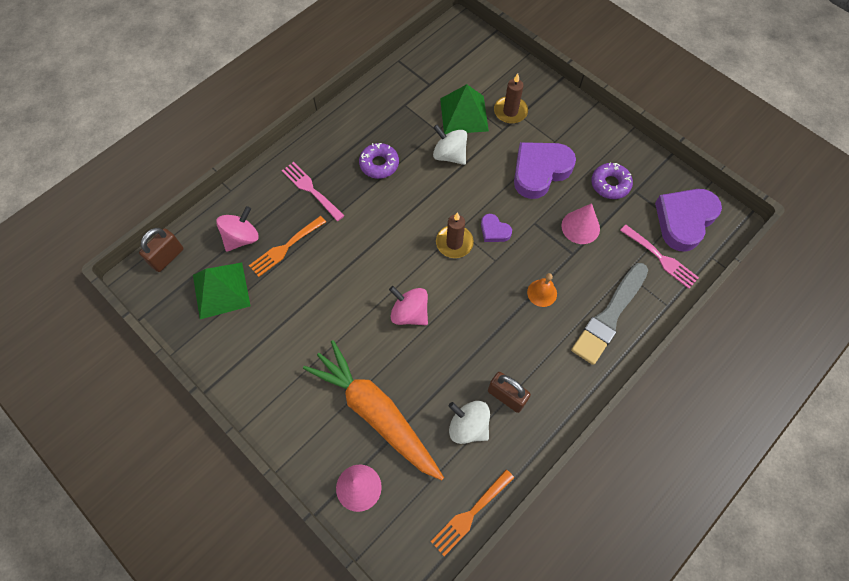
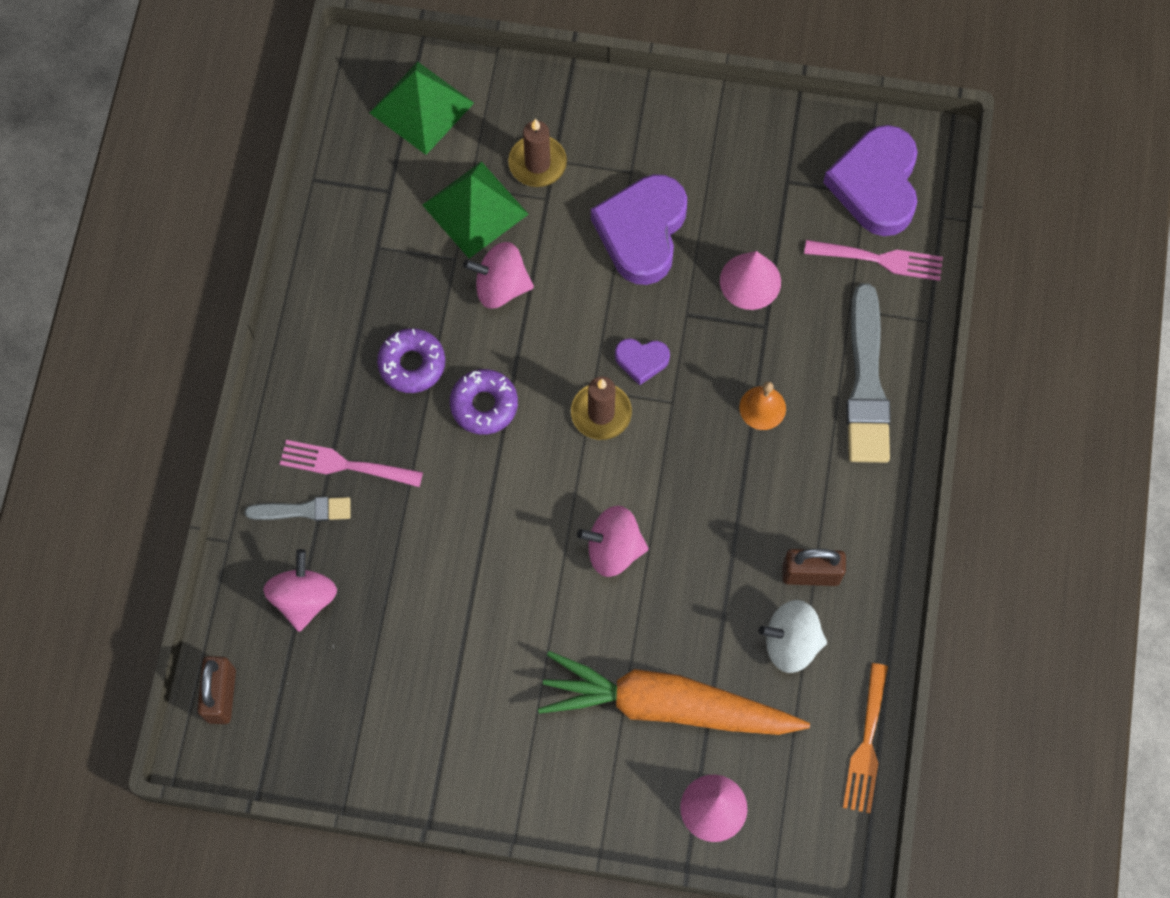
camera: 35 degrees left, 5 degrees up
green pyramid [193,263,250,319] -> green pyramid moved to [369,61,474,155]
orange fork [249,216,326,277] -> none
white spinning top [433,125,467,165] -> pink spinning top [463,242,534,308]
purple donut [591,163,633,199] -> purple donut moved to [450,369,518,435]
none -> grey brush [245,497,351,521]

